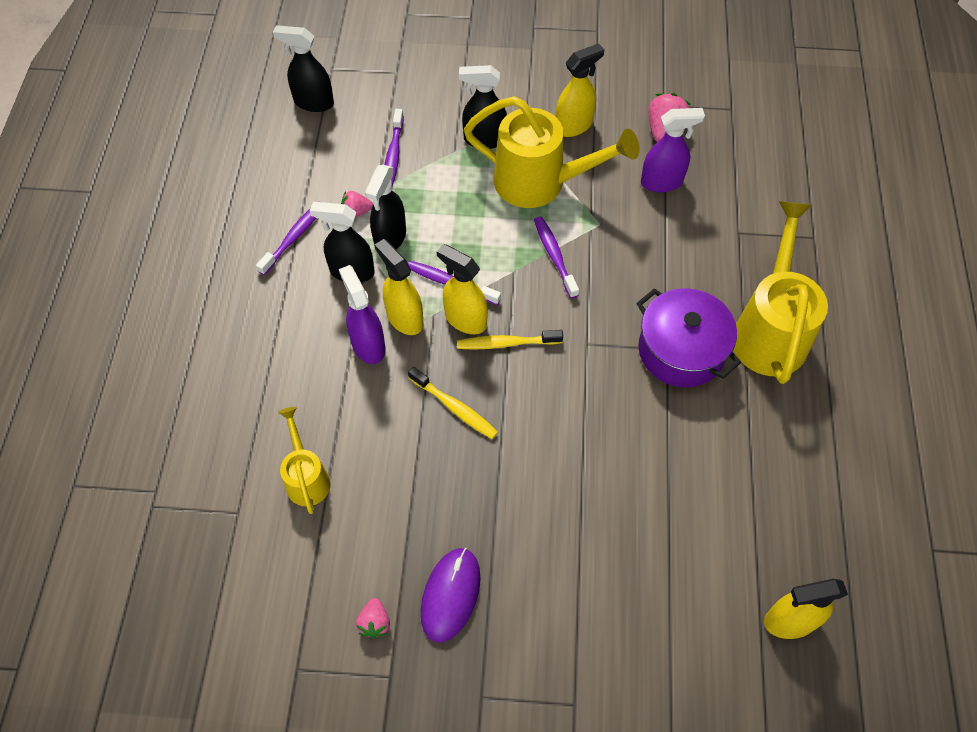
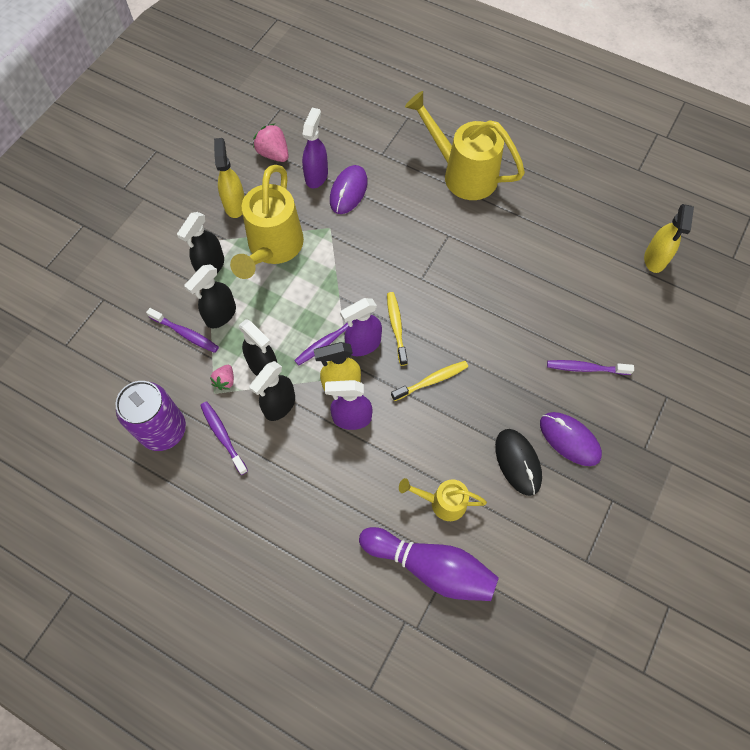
camera: 65 degrees left, 5 degrees up
black spray bottle [273,25,334,112] -> black spray bottle moved to [184,264,236,328]
pink strawberry [356,598,390,639] -> none
yellow spray bottle [436,244,488,334] -> purple spray bottle [340,298,382,356]
yellow toothbrush [457,330,563,350] -> yellow toothbrush turned 150 degrees clockwise [387,292,408,366]
yellow watering can [464,96,639,208] -> yellow watering can turned 150 degrees clockwise [230,165,304,279]
purple toothbrush [534,216,579,298] -> purple toothbrush moved to [547,360,634,375]
purple pot [636,288,741,387] -> none
none -> purple can [116,381,186,451]
none -> purple mouse [330,165,368,214]
none -> purple bowling pin [359,527,499,601]
none -> black mouse [495,429,542,496]

